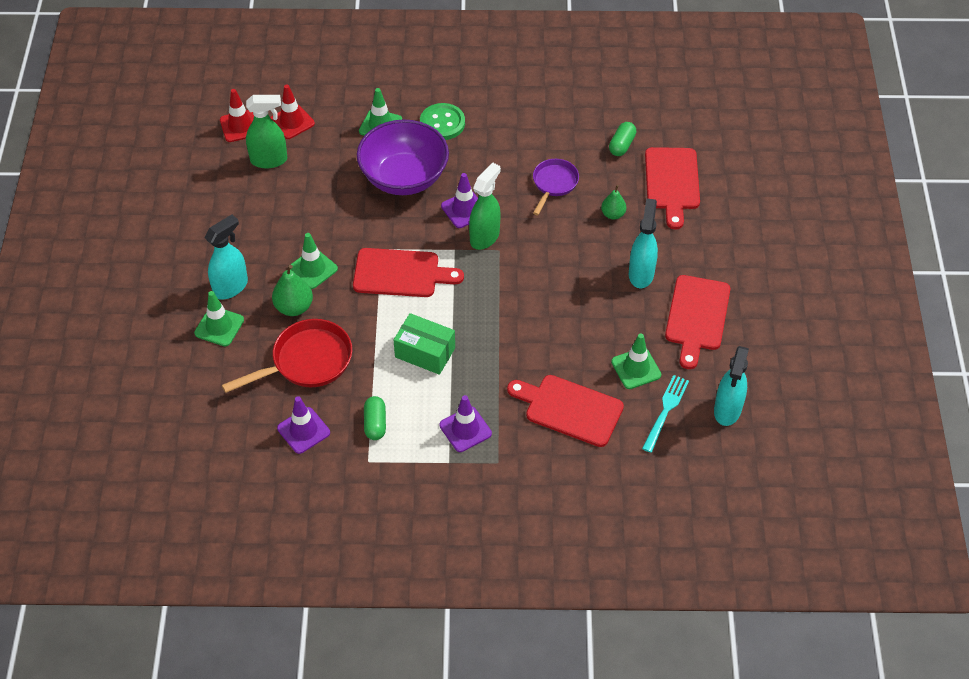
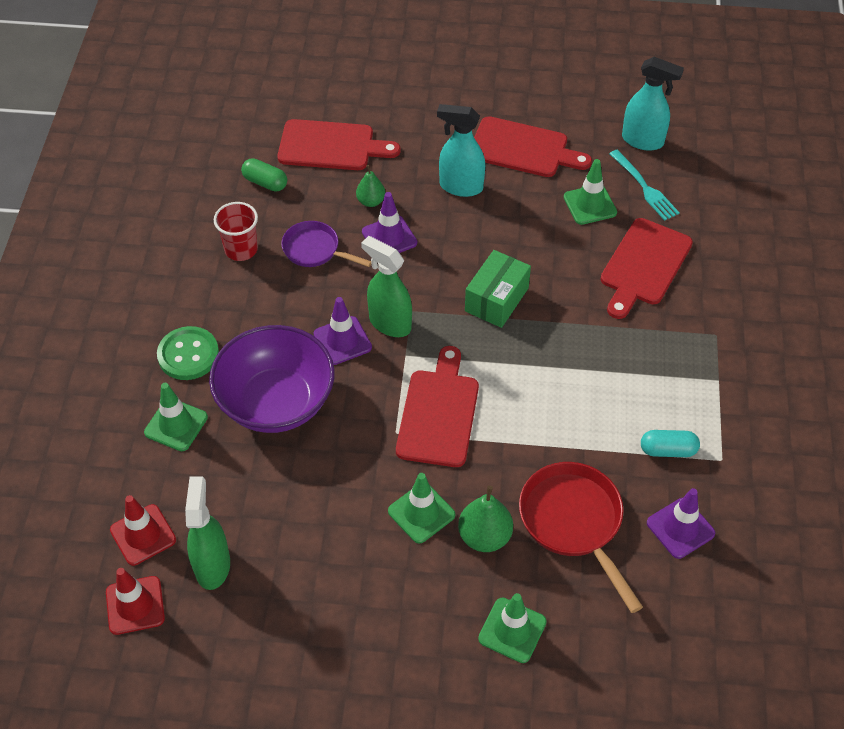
camera: 85 degrees left, 0 degrees up
turquoise spray bottle [204,214,248,300] -> none
green capsule [364,396,386,440] -> turquoise capsule [641,430,700,457]
green box [394,313,455,375] -> green box moved to [465,250,531,328]
purple traffic cone [439,395,492,452] -> purple traffic cone moved to [362,192,417,253]
turquoise fork [642,375,689,453] -> turquoise fork turned 150 degrees counterclockwise [609,150,680,221]
none -> red cup [214,202,258,261]

